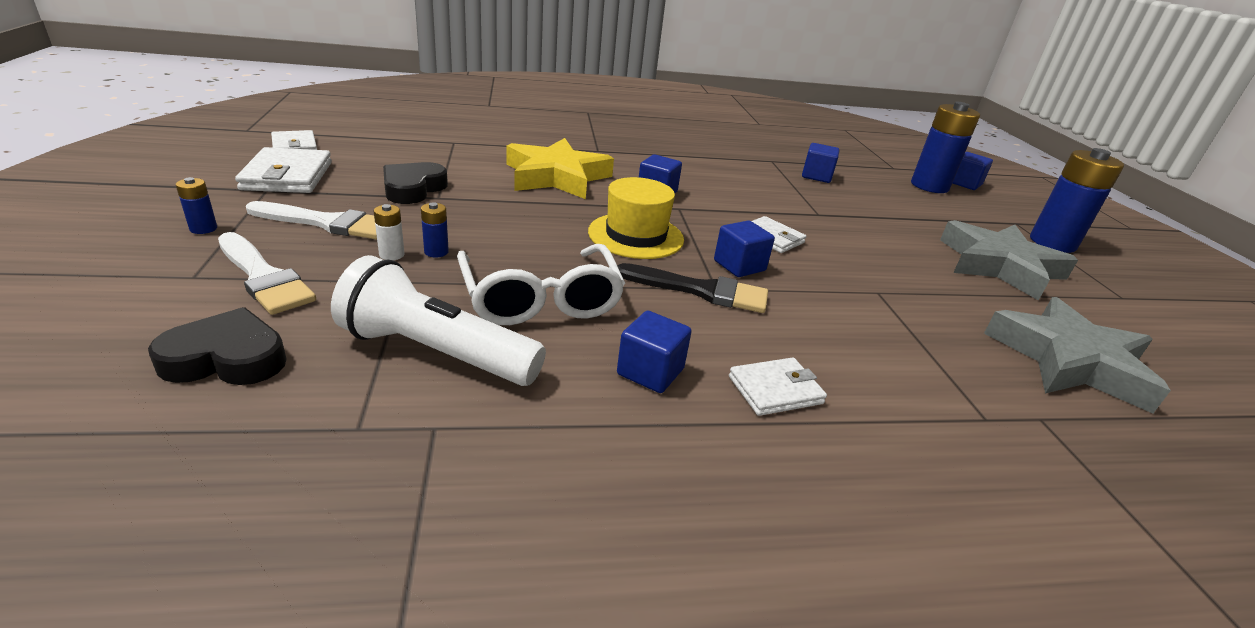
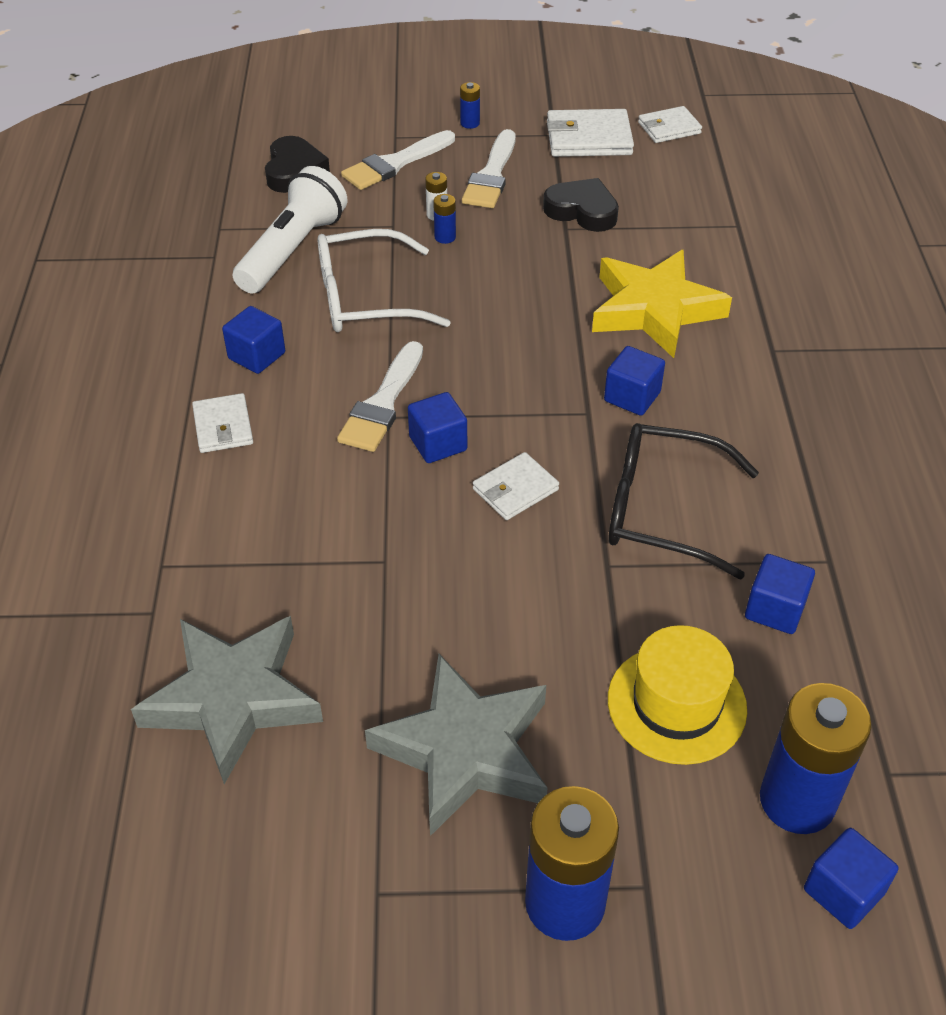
camera: 100 degrees right, 15 degrees up
yellow hat [588,177,684,259] -> yellow hat moved to [608,625,747,765]
black brush [617,263,768,313] -> white brush [337,341,423,452]
none -> black glasses [608,423,759,580]

